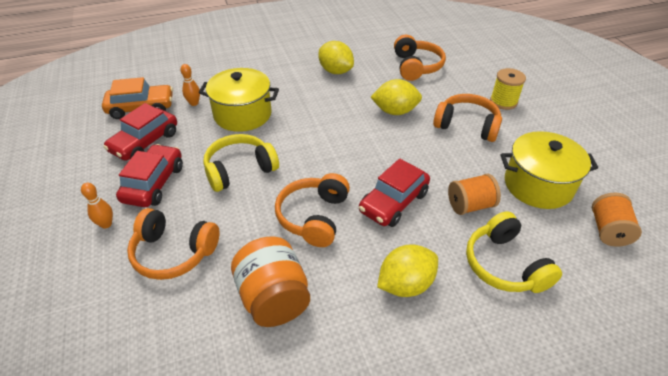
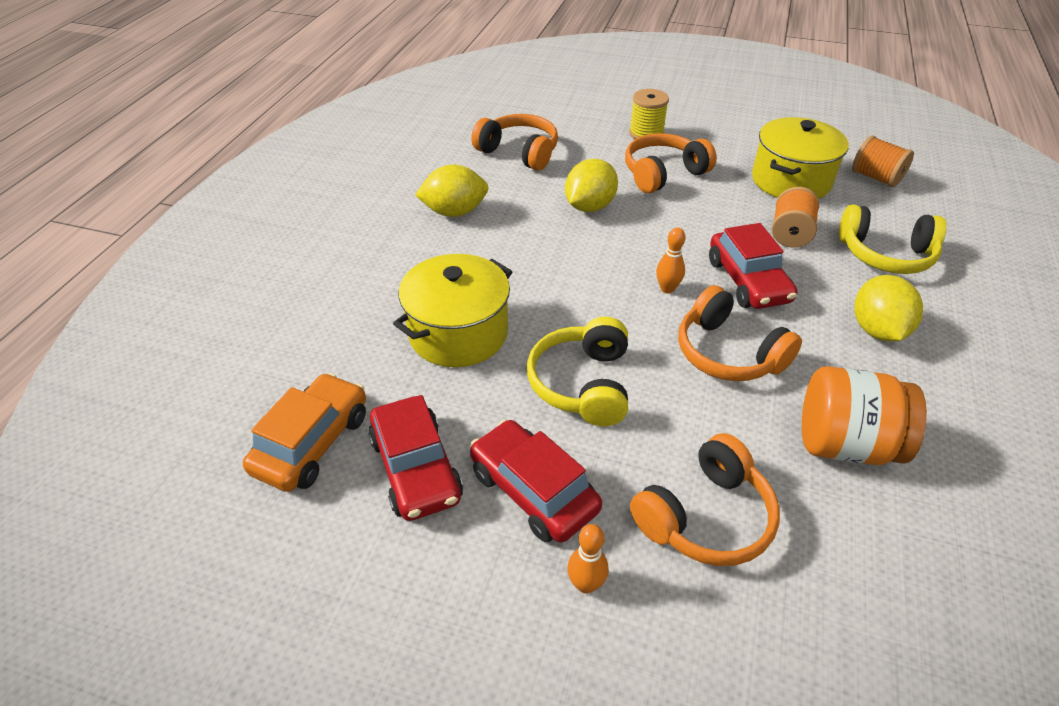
camera: 55 degrees left, 0 degrees up
orange bowling pin [180,64,200,106] -> orange bowling pin moved to [656,228,686,293]

